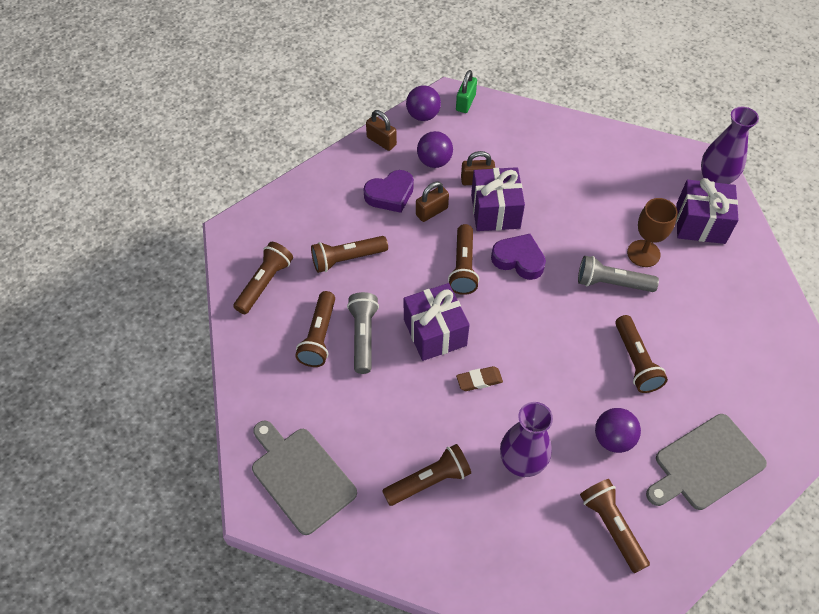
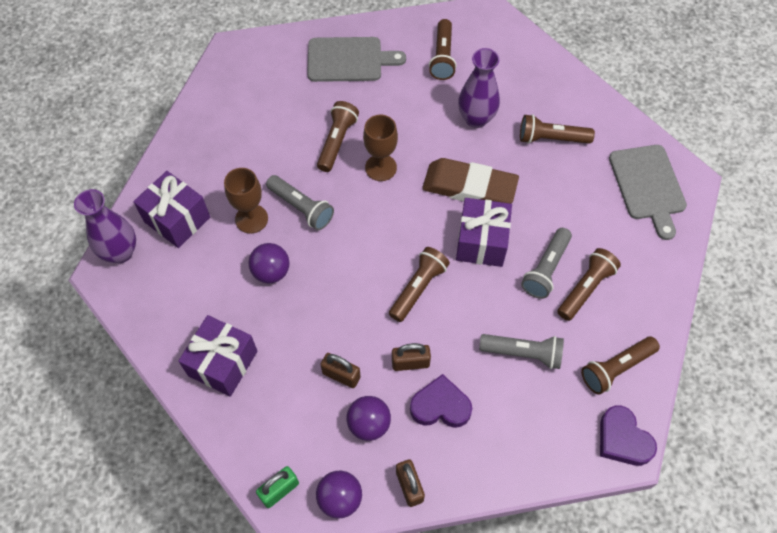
camera: 150 degrees left, 5 degrees up
brown flashlight [311,236,388,273] -> grey flashlight [479,334,564,369]
brown eraser [456,366,503,391] -> brown eraser [422,158,519,204], size x2.24
purple gift [471,167,525,231] -> purple gift moved to [178,315,257,397]
purple heart [491,234,546,280] -> purple heart moved to [600,405,657,466]
purple ball [595,408,641,453] -> purple ball moved to [248,243,289,283]
none -> brown goblet [363,115,398,181]

